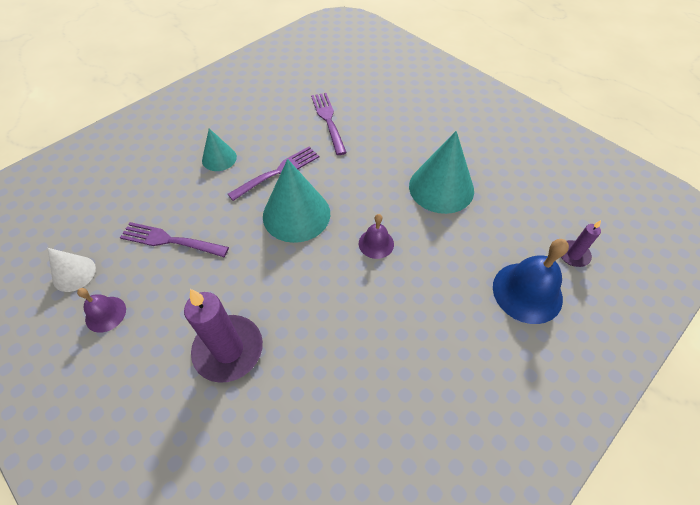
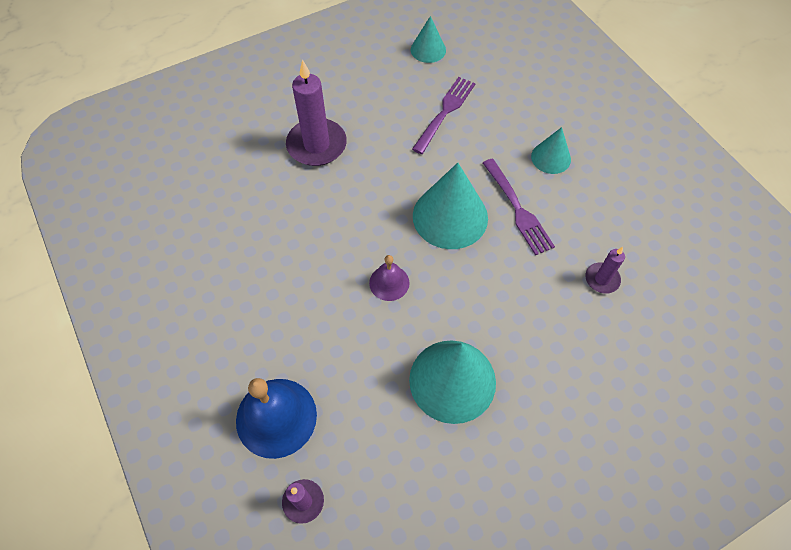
camera: 105 degrees right, 5 degrees up
white cone [48,248,96,292] -> turquoise cone [411,16,446,63]
purple bell [77,288,126,333] -> none
purple fork [311,93,347,155] -> purple candle [585,247,625,294]

